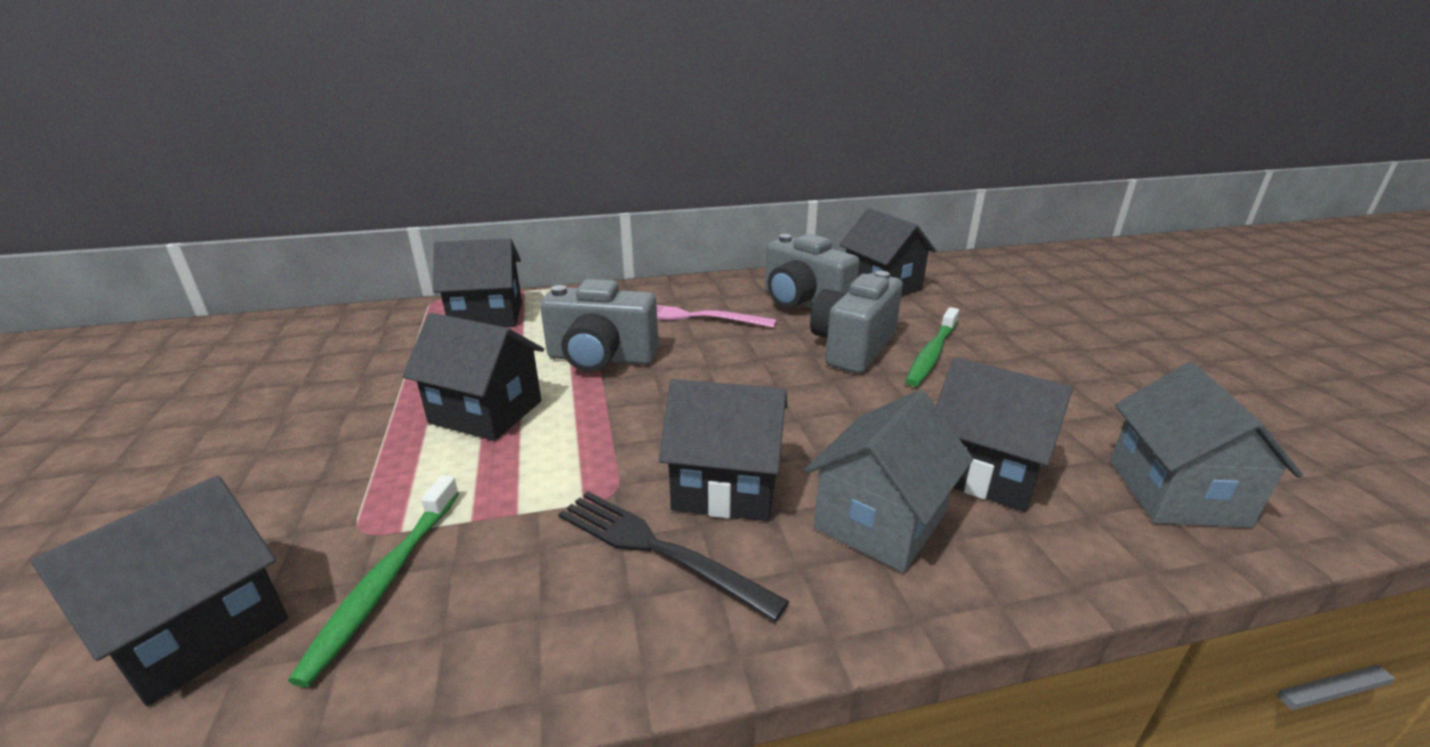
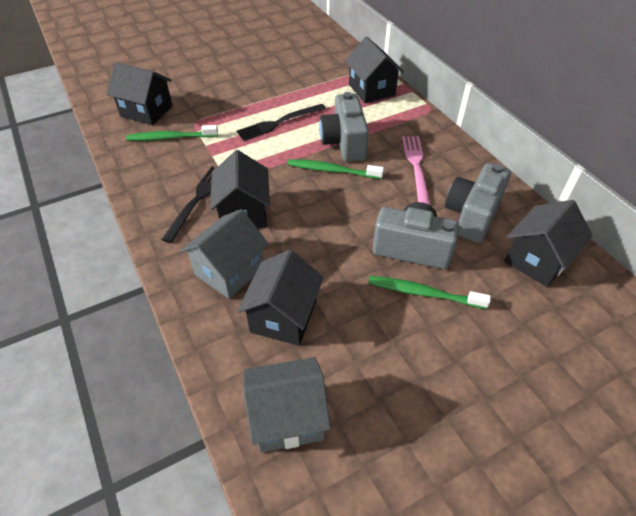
camera: 75 degrees right, 20 degrees up
black house [402,313,544,441] -> black fork [236,104,326,141]
grey house [804,390,973,573] -> grey house turned 75 degrees counterclockwise [180,209,269,299]
none -> green toothbrush [287,159,384,179]

